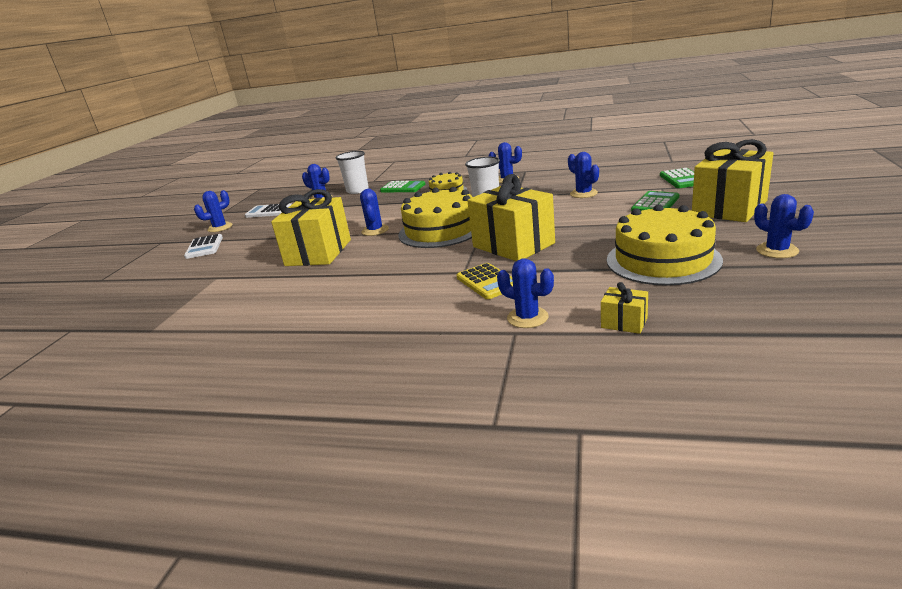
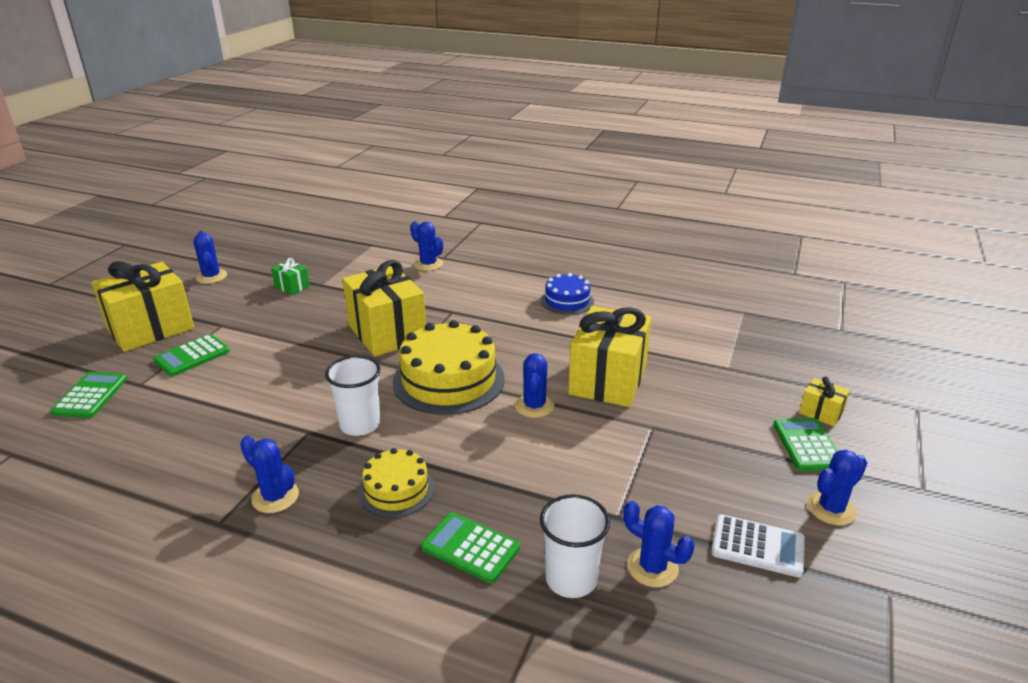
camera: 175 degrees left, 5 degrees up
white calculator [184,234,223,259] -> green calculator [773,418,837,471]
yellow calculator [456,263,513,299] -> none
blue cactus [568,152,599,198] -> none
yellow gift [601,282,648,334] -> yellow gift moved to [799,377,850,426]
yellow cake [607,204,723,286] -> green gift [271,258,310,295]
none -> blue cake [541,273,594,315]

